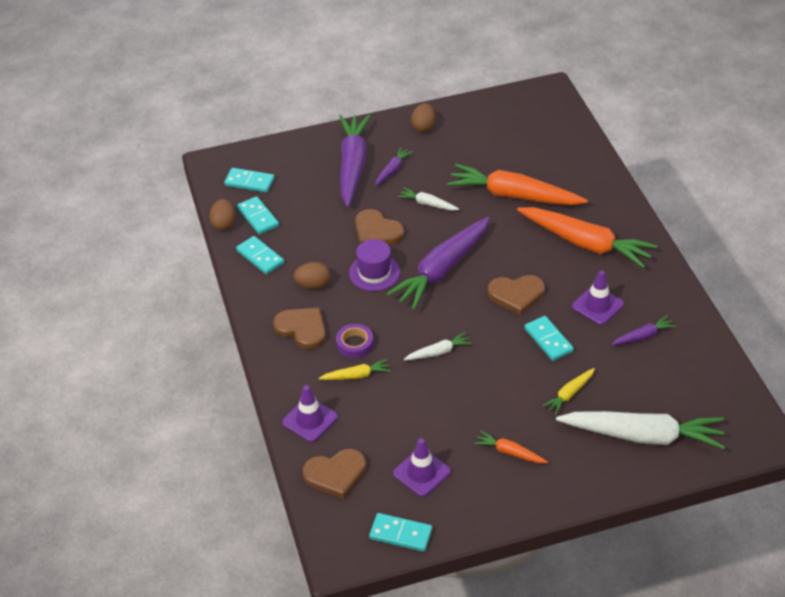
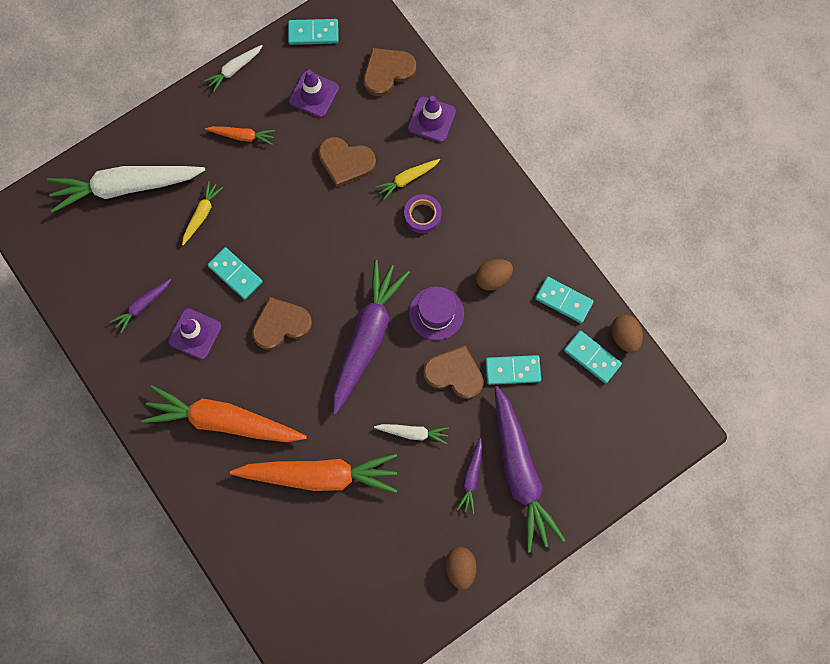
camera: 160 degrees right, 30 degrees up
turquoise domino [224,168,275,193] -> turquoise domino moved to [485,355,541,385]
brown heart [273,308,326,350] -> brown heart moved to [318,137,376,187]
white carrot [404,332,472,360] -> white carrot moved to [204,45,262,92]

